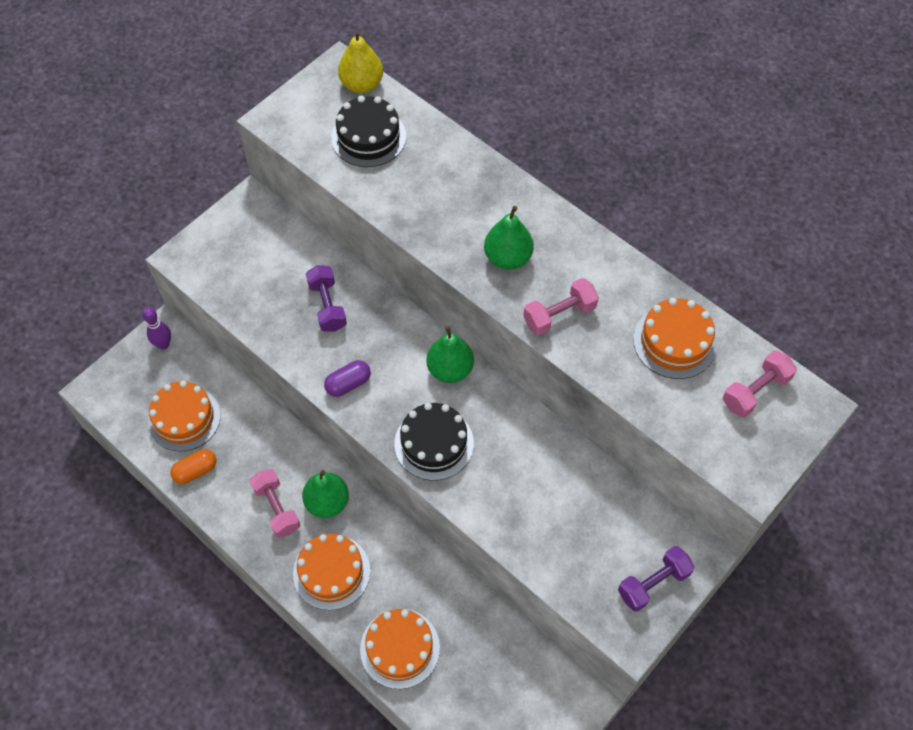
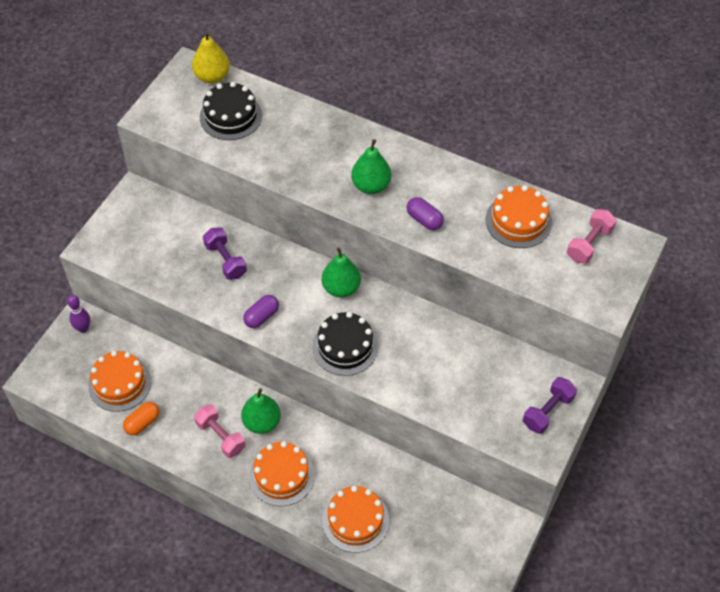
camera: 15 degrees left, 5 degrees down
pink dumbbell [523,278,599,336] -> purple capsule [407,197,444,230]

